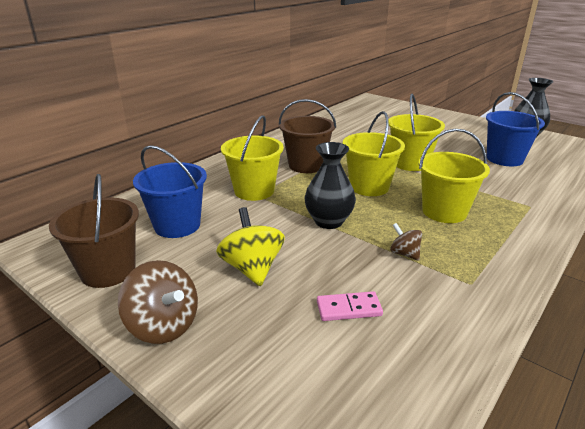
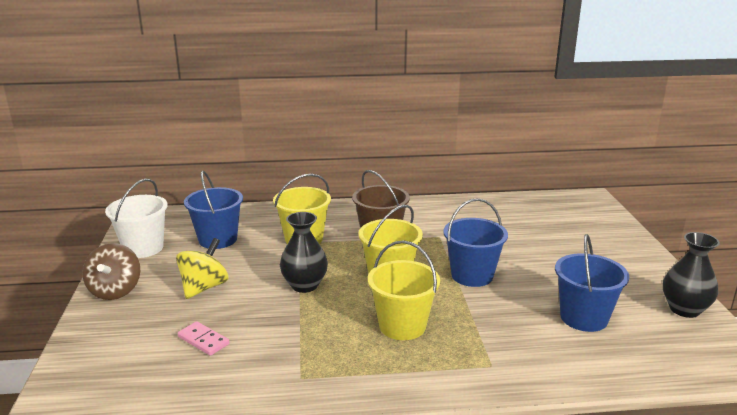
camera: 45 degrees right, 5 degrees down
brown bucket [49,174,139,288] -> white bucket [105,179,168,258]
yellow bucket [388,94,445,171] -> blue bucket [443,198,508,287]
brown spinning top [390,223,422,261] -> none

